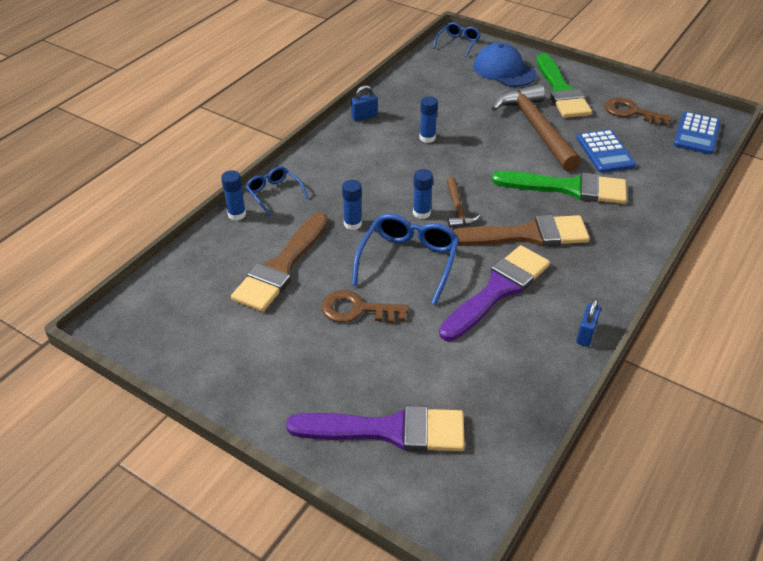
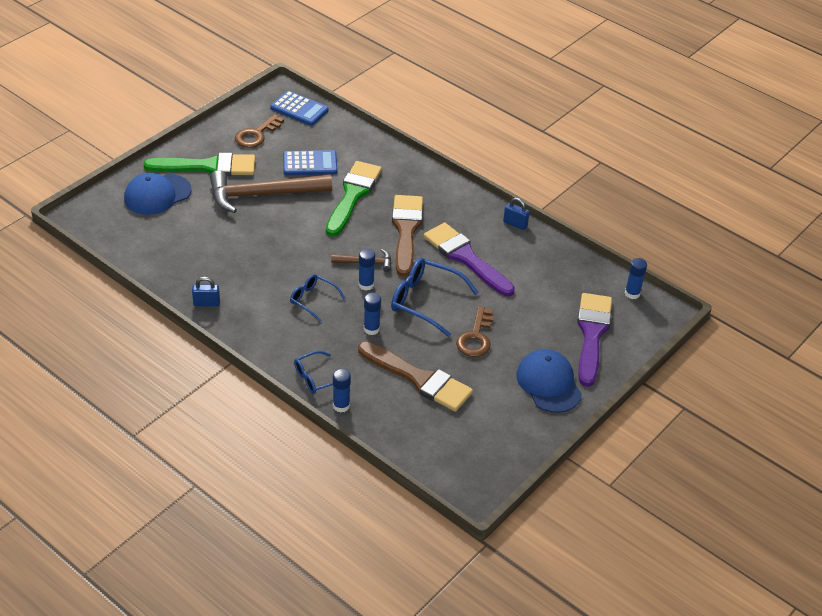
camera: 85 degrees left, 0 degrees up
blue padlock [351,85,377,121] -> blue padlock turned 75 degrees counterclockwise [192,277,220,306]
blue glue stick [420,96,438,143] -> blue glue stick moved to [625,258,647,299]
blue glasses [433,22,481,57] -> blue glasses moved to [290,274,346,322]
none -> blue cap [516,349,582,413]

